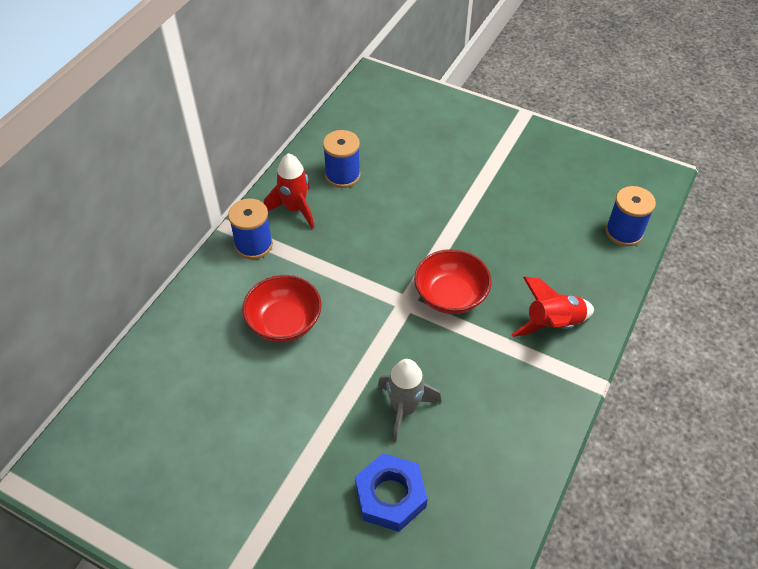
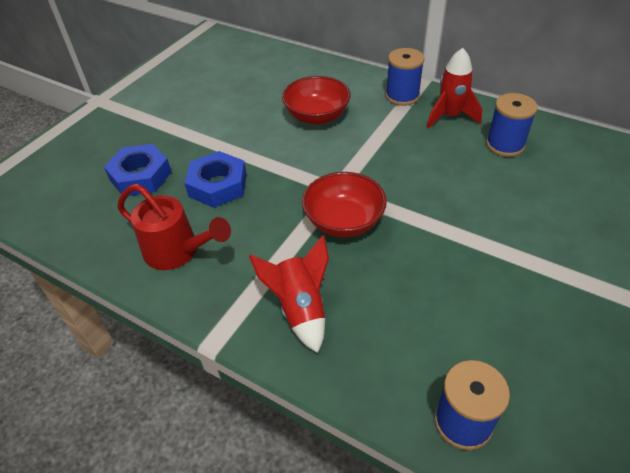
camera: 95 degrees right, 5 degrees down
grey rocket [378,359,442,443] -> blue nut [185,151,247,208]
none -> red watering can [117,184,231,270]

